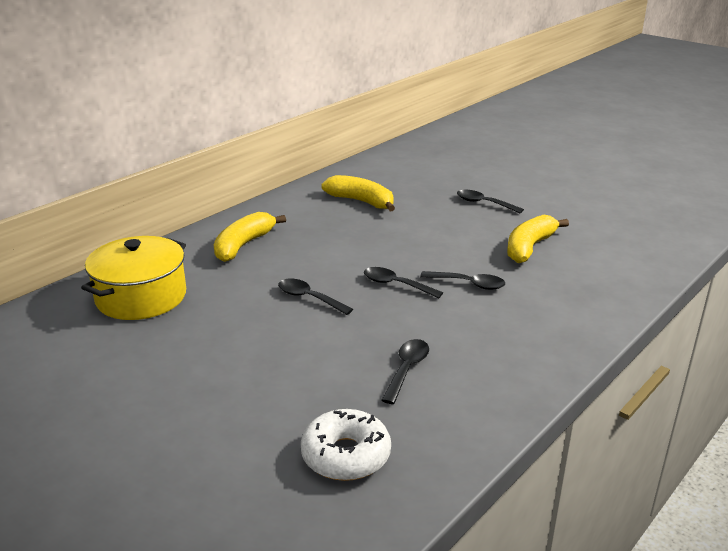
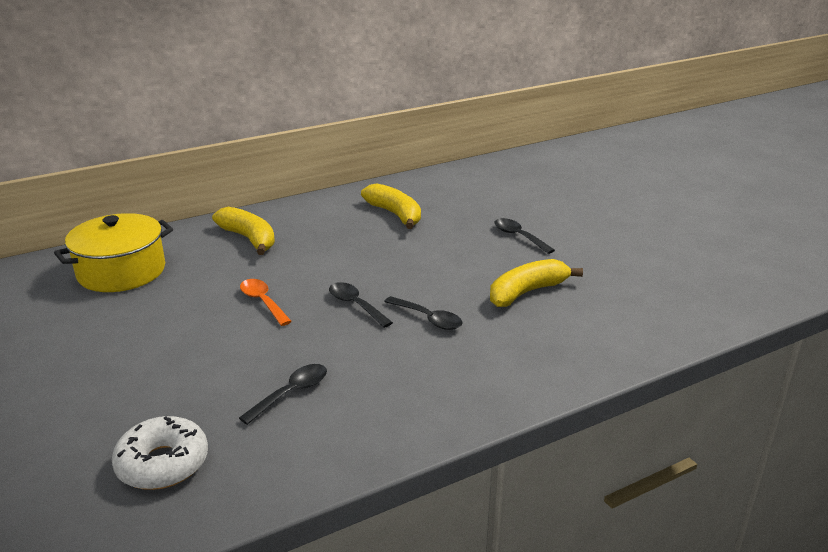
camera: 20 degrees right, 0 degrees up
yellow banana [214,212,286,262] -> yellow banana turned 90 degrees clockwise [212,207,275,255]
black spoon [278,279,353,315] -> orange spoon [240,279,292,326]

